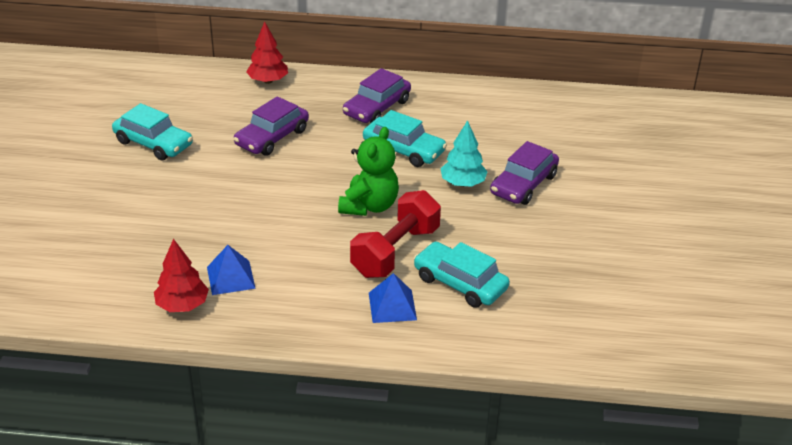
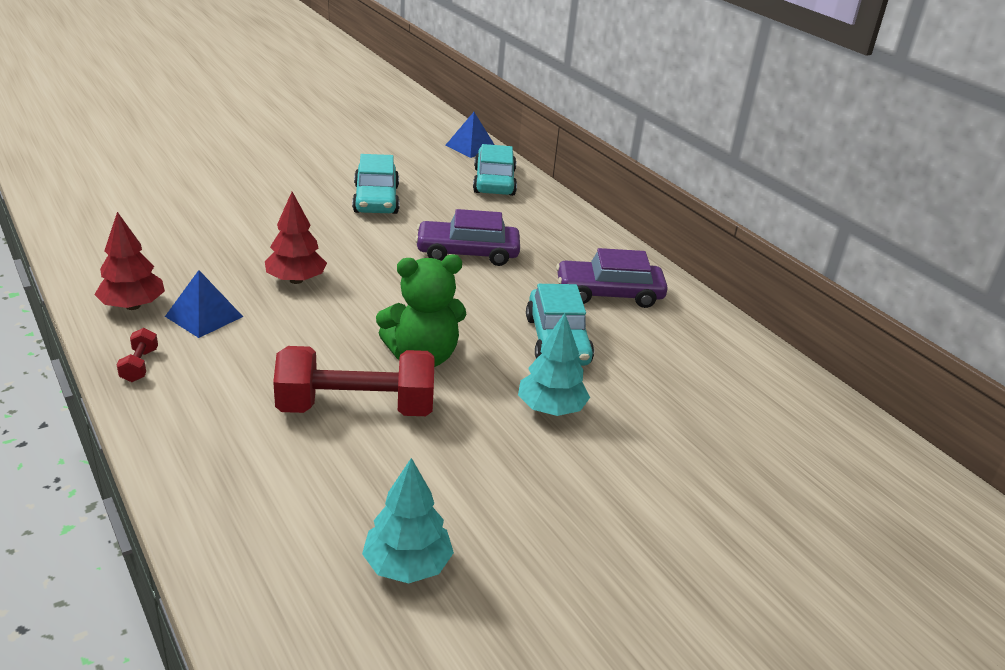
camera: 50 degrees right, 5 degrees down
red tree [246,22,288,84] -> red tree moved to [265,192,327,284]
blue pyramid [369,273,417,323] -> blue pyramid moved to [446,112,495,158]
turquoise car [414,241,510,308] -> turquoise car moved to [473,144,517,196]
purple car [490,141,559,205] -> none
none -> red dumbbell [117,328,158,382]
none -> turquoise tree [362,458,454,584]

